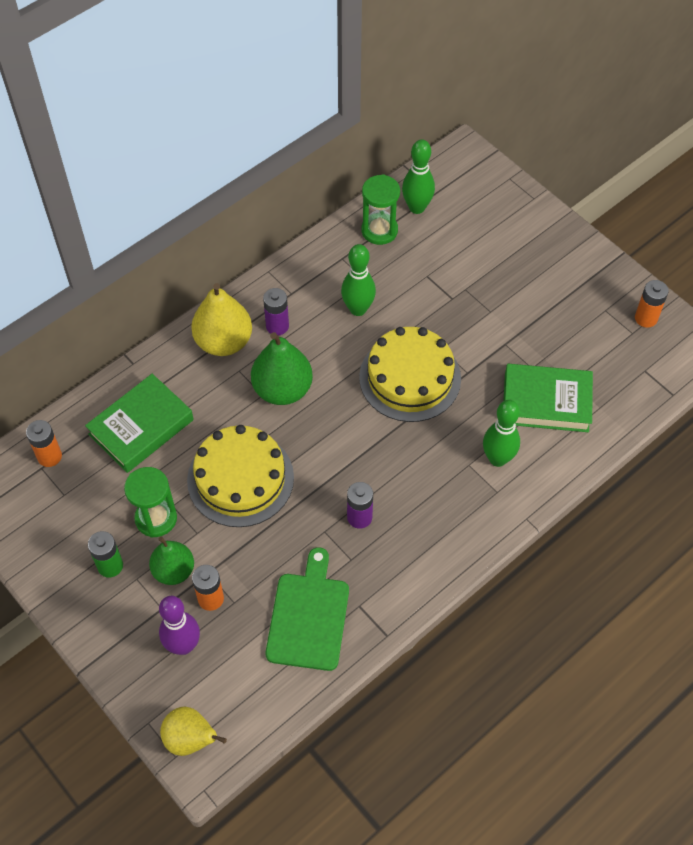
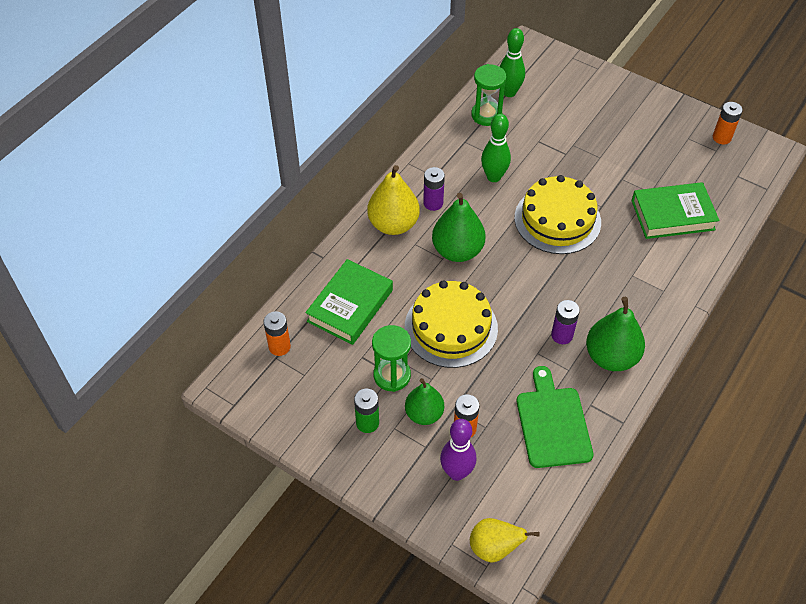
camera: 15 degrees left, 5 degrees down
green bowling pin [483,400,520,467] -> none
none -> green pear [586,297,645,371]

